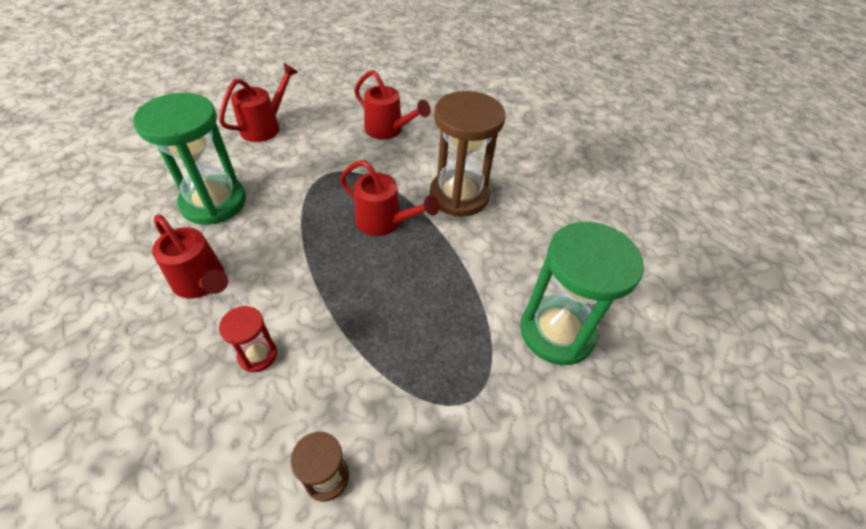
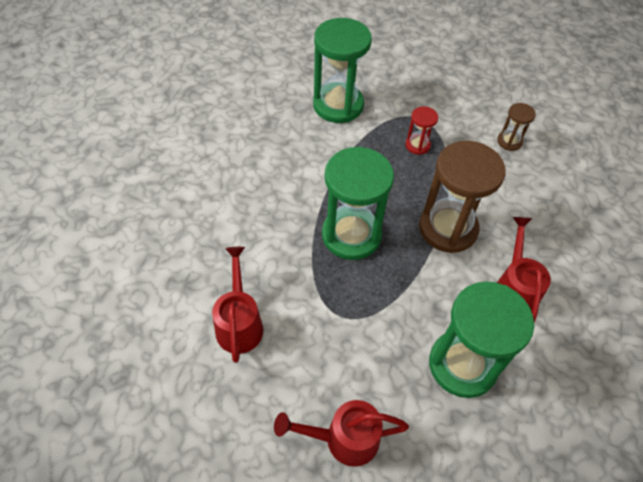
camera: 130 degrees left, 5 degrees up
red hourglass [219,306,277,372] -> red hourglass moved to [405,106,438,155]
red watering can [340,160,439,236] -> green hourglass [322,147,394,260]
brown hourglass [430,91,505,217] -> brown hourglass moved to [419,141,506,253]

